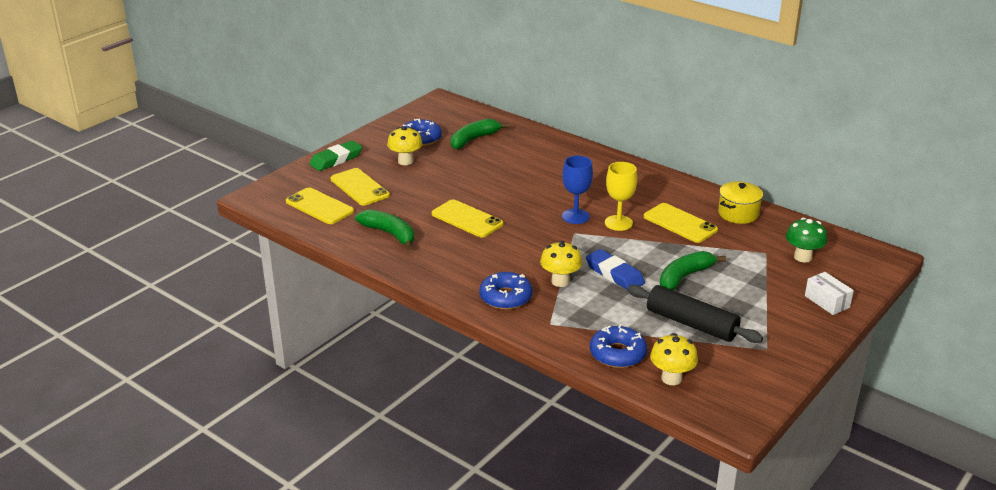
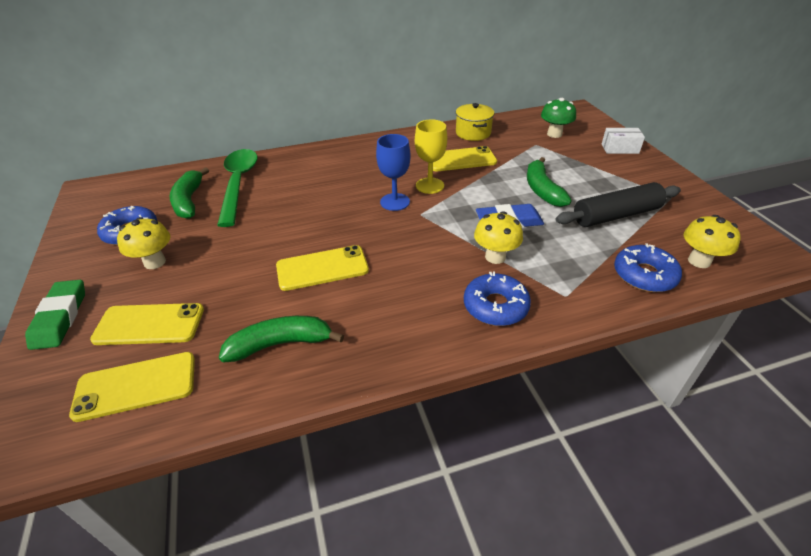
camera: 55 degrees left, 10 degrees up
none -> green spoon [217,149,258,227]

